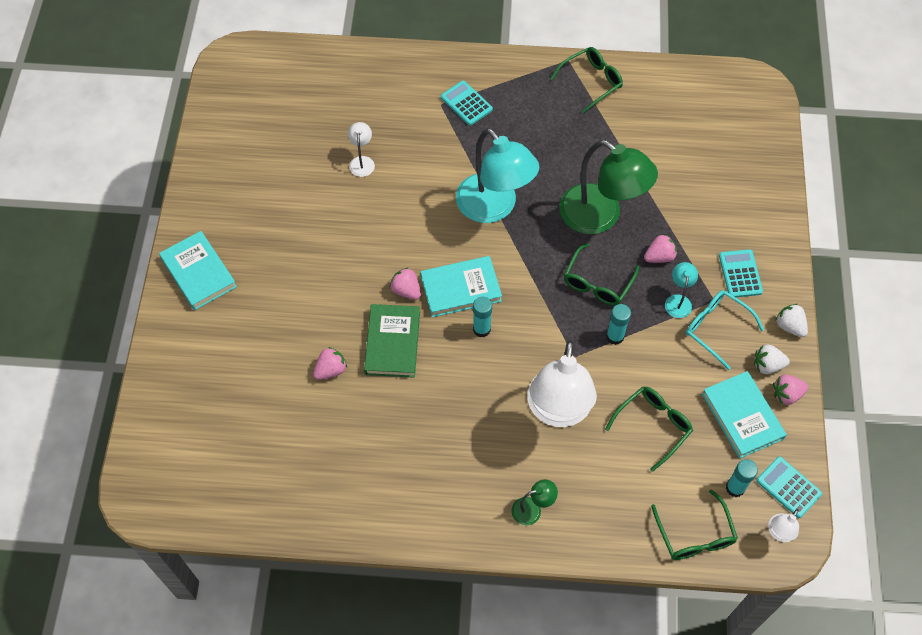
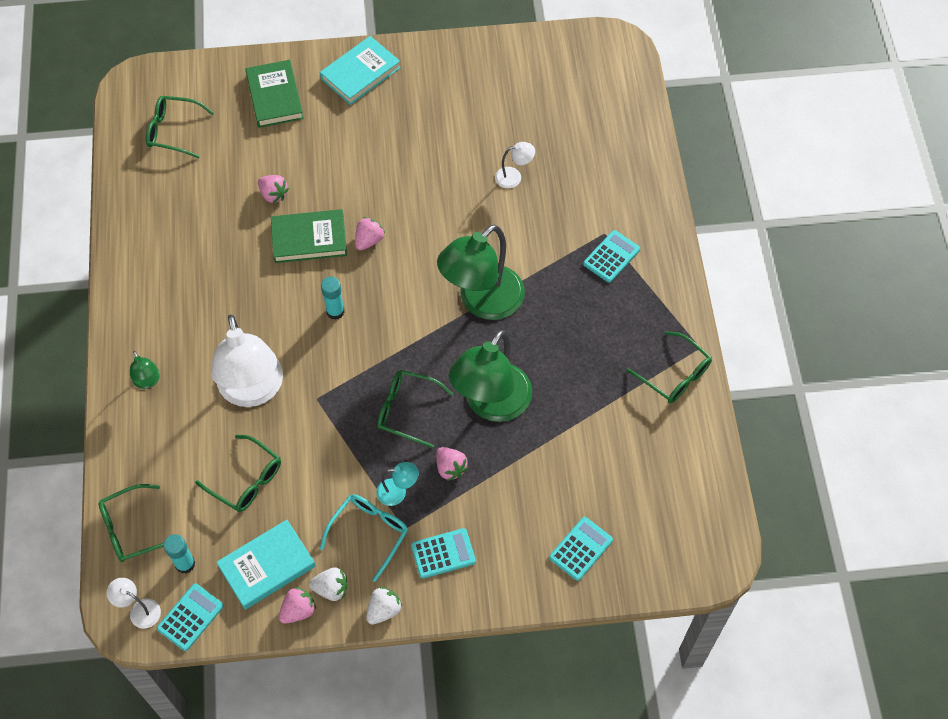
camera: 80 degrees right, 0 degrees up
turquoise book [421,256,502,317] -> none
turquoise lamp [456,128,539,223] -> green lamp [437,225,525,320]
white lamp [528,340,597,427] -> white lamp turned 105 degrees counterclockwise [211,315,283,407]
turquoise glue stick [606,304,631,345] -> none
white strawberry [754,345,790,374] -> white strawberry turned 105 degrees clockwise [309,567,347,601]
pink strawberry [773,375,808,405] -> pink strawberry turned 75 degrees clockwise [279,587,316,624]
none -> green glasses [146,96,214,158]
none -> green book [245,60,304,128]
none -> turquoise calculator [549,517,613,581]

